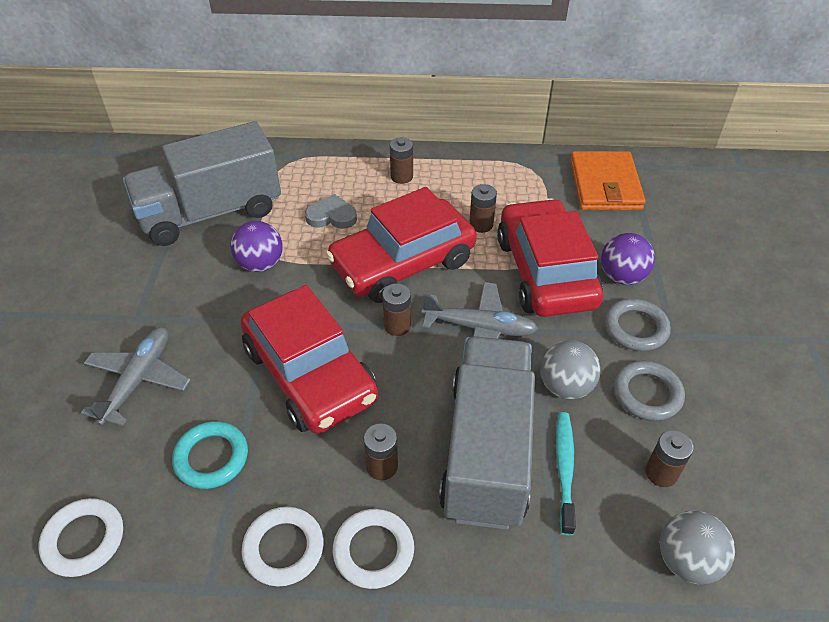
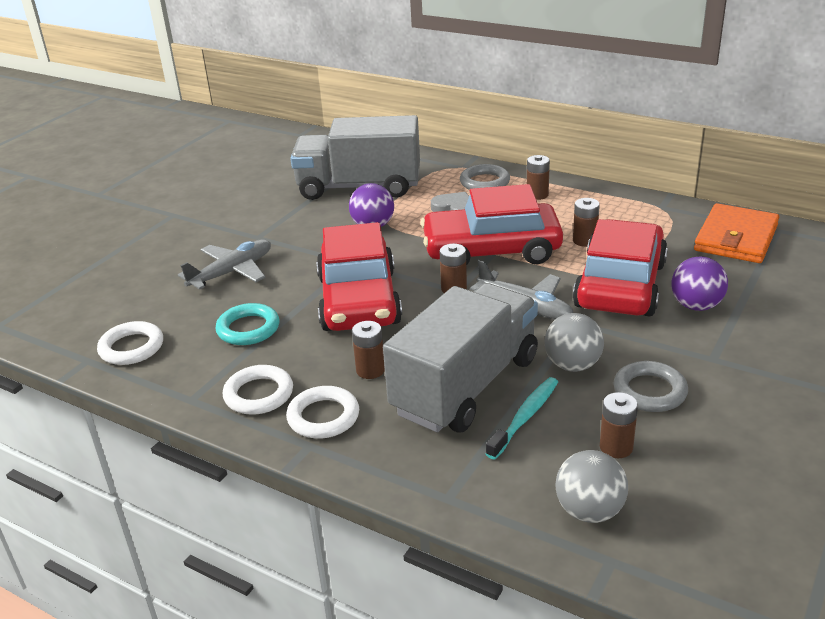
camera: 30 degrees right, 15 degrees down
grey ring [605,299,671,351] -> grey ring moved to [460,164,510,190]

